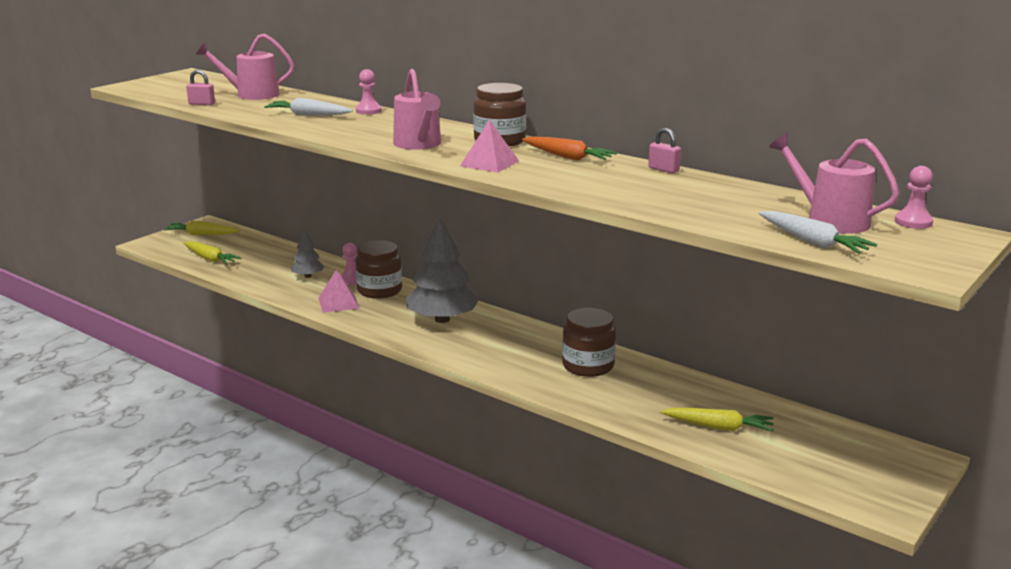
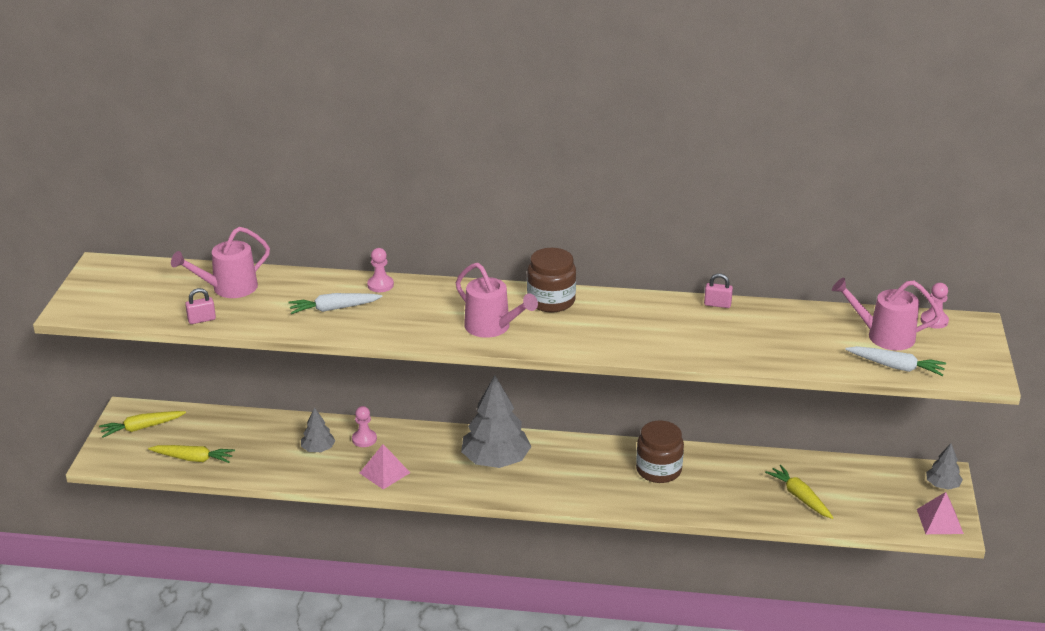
camera: 30 degrees left, 10 degrees up
brown jar [356,240,402,299] -> none
pink pyramid [460,120,519,173] -> pink pyramid moved to [917,492,964,534]
orange carrot [522,137,617,161] -> none
yellow carrot [660,408,774,432] -> yellow carrot turned 105 degrees counterclockwise [765,465,834,519]
none -> grey tree [926,444,963,490]

